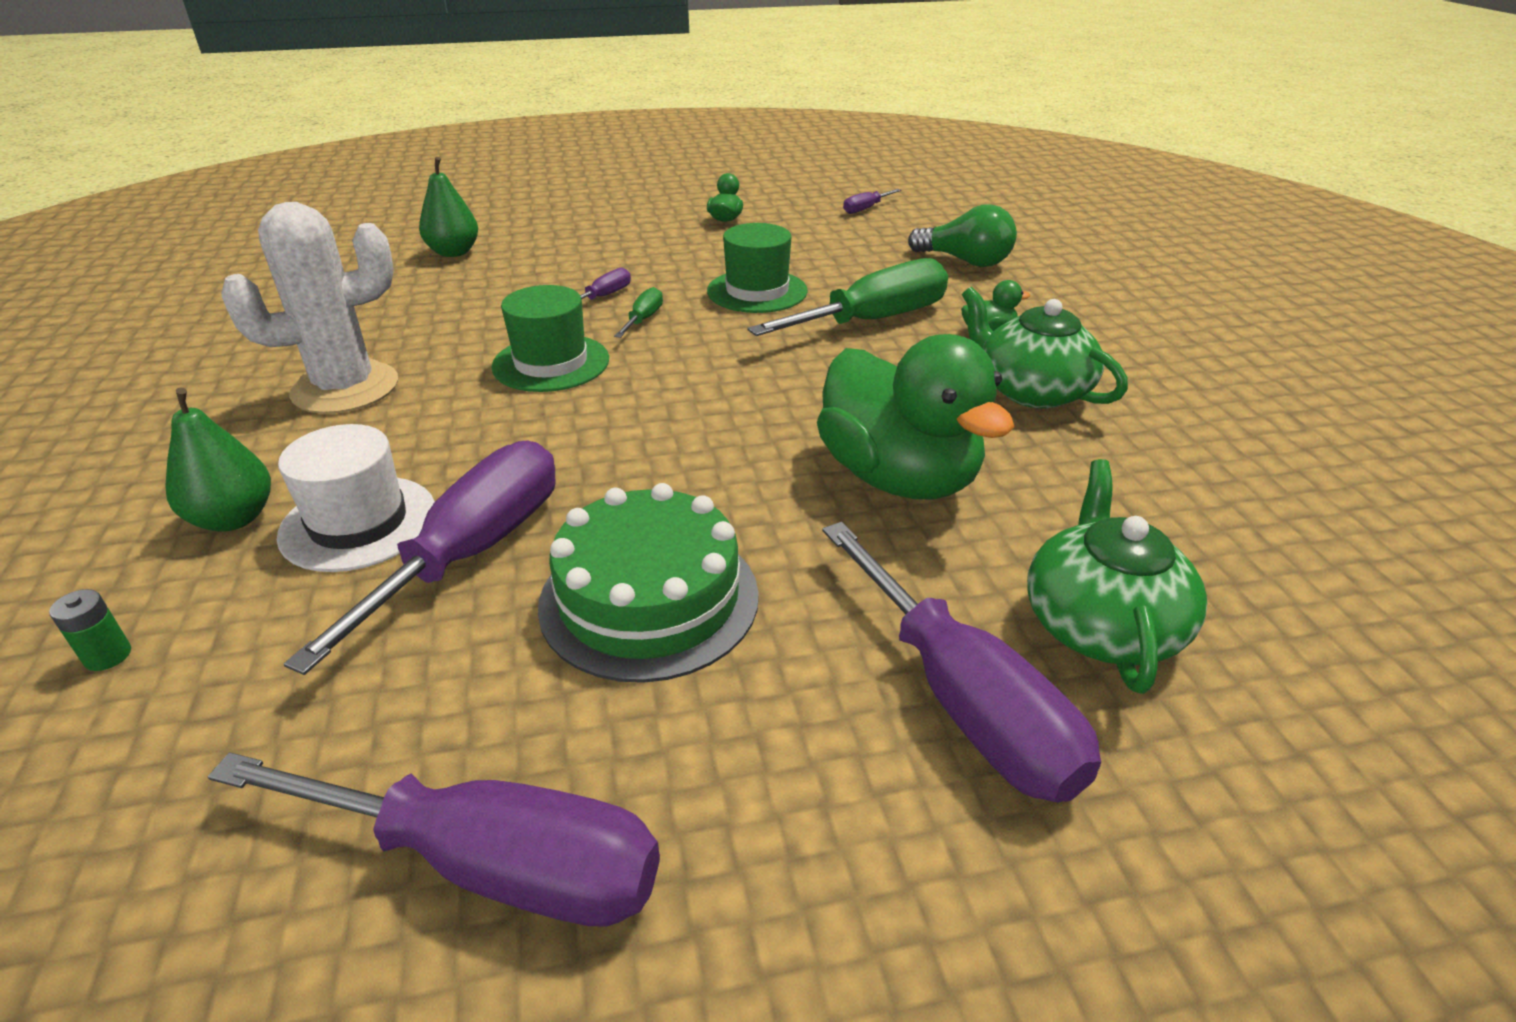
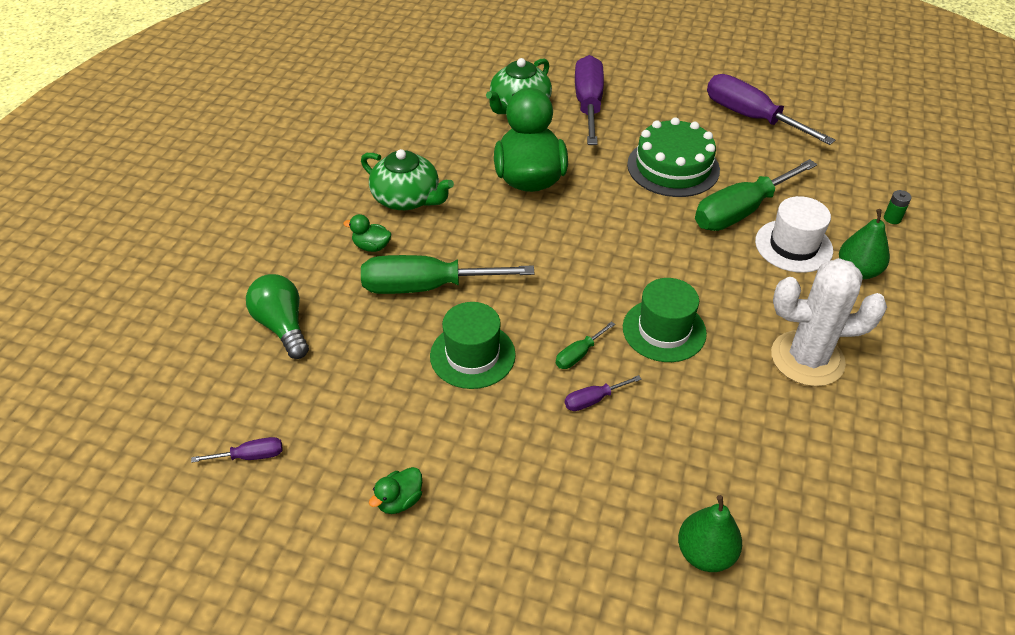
camera: 150 degrees left, 10 degrees up
purple screwdriver [284,441,555,675] -> green screwdriver [695,159,817,231]
green teapot [962,287,1128,409] -> green teapot turned 45 degrees counterclockwise [361,149,454,210]

